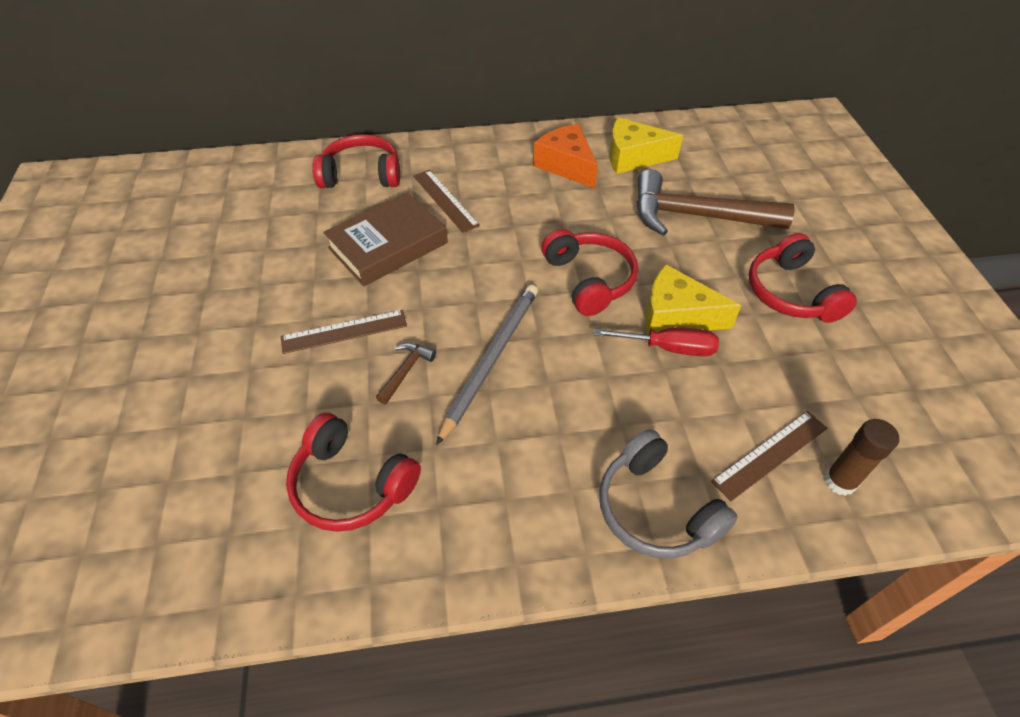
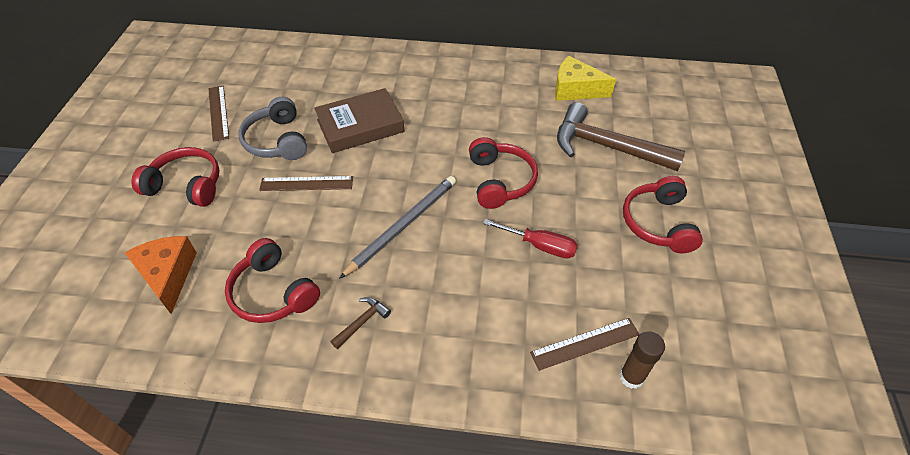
camera: 15 degrees right, 0 degrees up
red headphones [312,134,400,188] -> red headphones moved to [131,147,220,207]
brown hammer [376,343,436,404] -> brown hammer moved to [330,297,391,349]
brown ruler [413,170,480,233] -> brown ruler moved to [208,86,229,142]
orange cheese [533,124,598,189] -> orange cheese moved to [125,236,197,314]
grey headphones [599,429,738,559] -> grey headphones moved to [238,97,307,160]
yellow cheese [646,264,741,335] -> none

